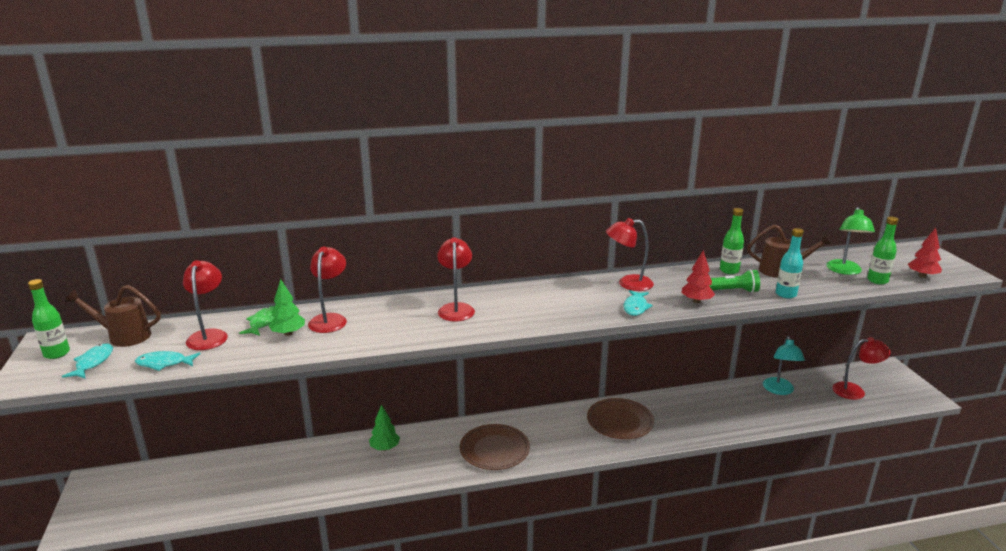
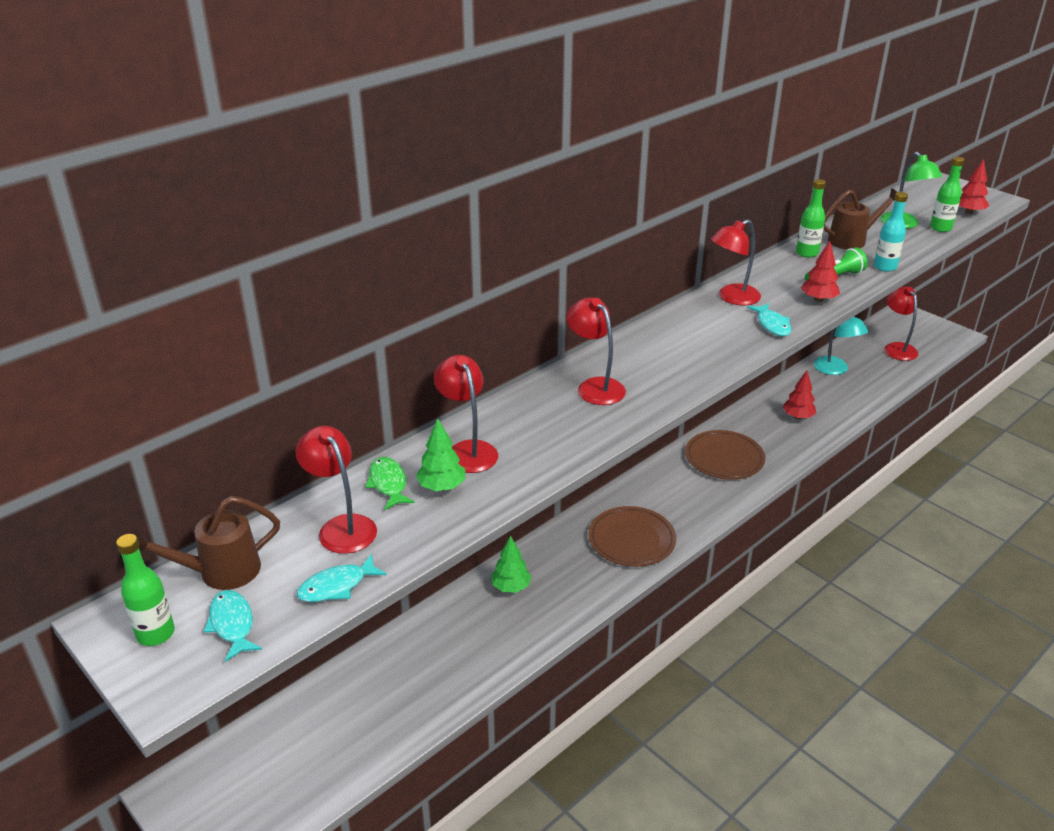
camera: 30 degrees left, 10 degrees up
red lamp [832,337,891,400] -> red lamp turned 75 degrees counterclockwise [884,286,918,361]
none -> red tree [783,371,816,419]

